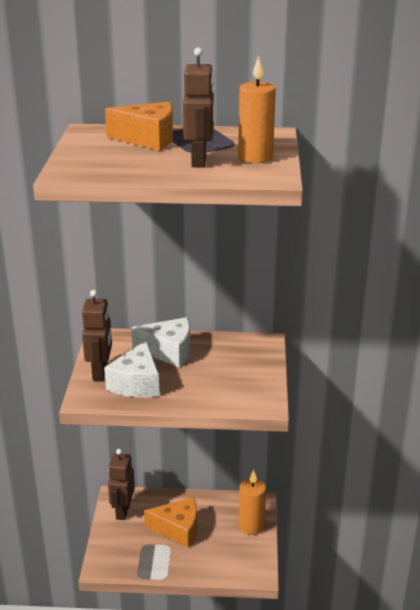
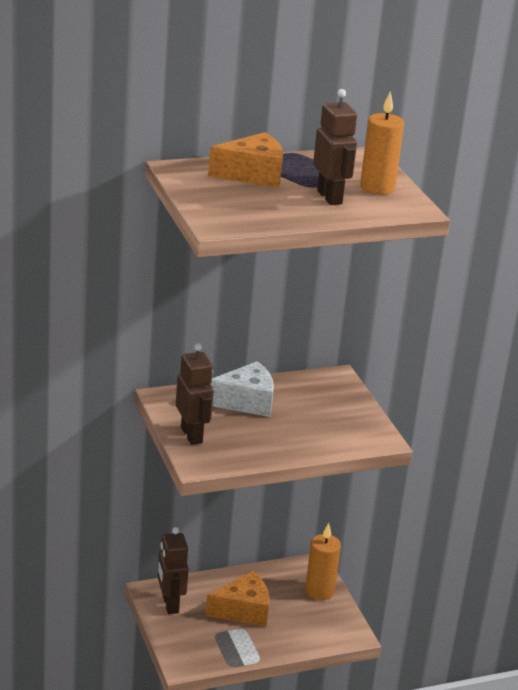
camera: 25 degrees left, 0 degrees up
white cheese [104,340,160,397] -> none

